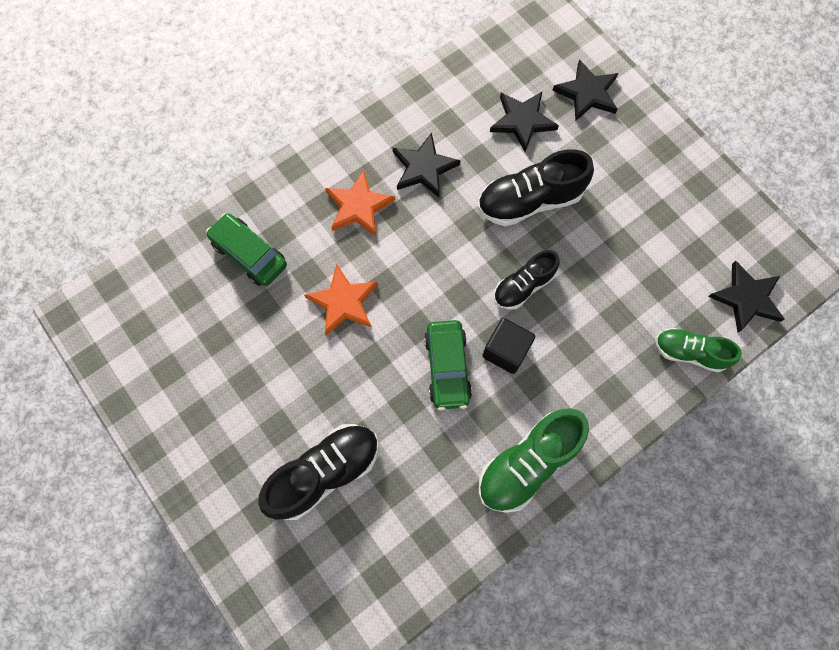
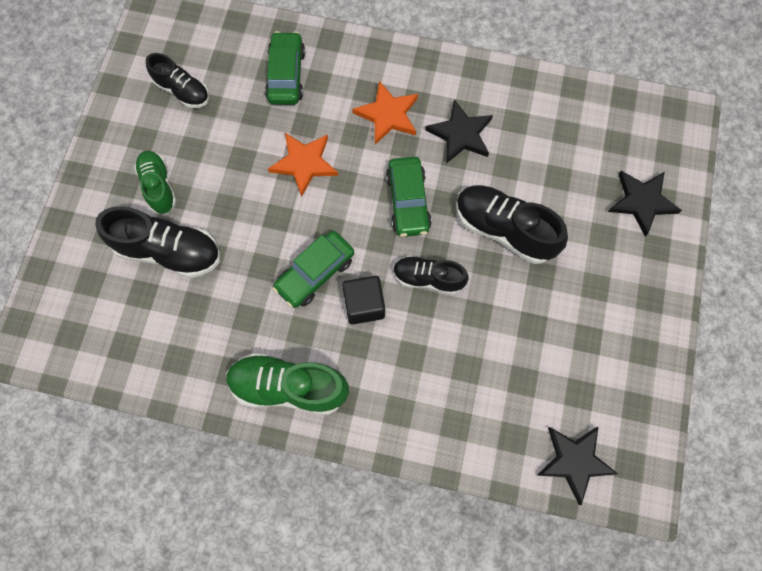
camera: 50 degrees right, 0 degrees up
black star [490,92,559,152] -> none
green shoe [655,328,742,372] -> green shoe moved to [134,151,176,214]
none -> black shoe [146,53,209,108]
none -> green car [386,157,432,237]

